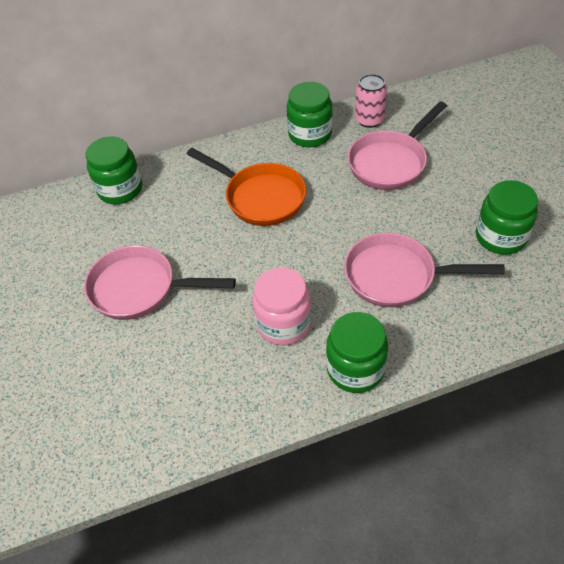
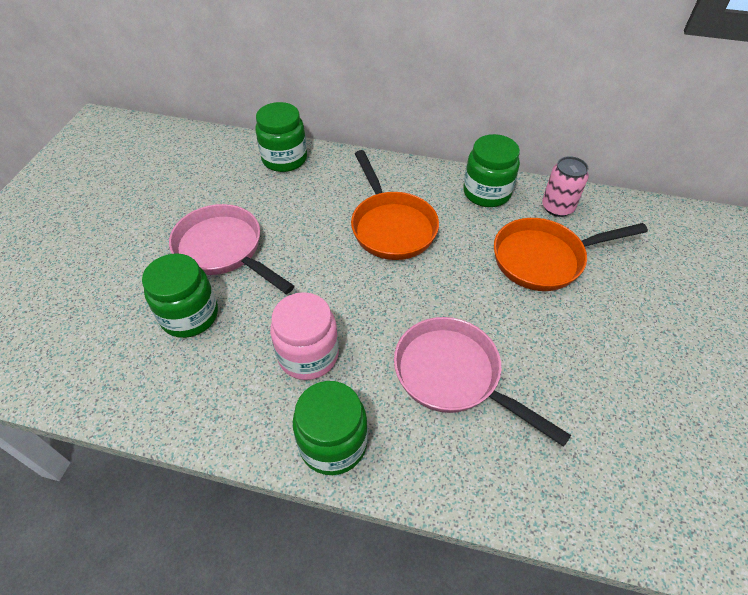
camera: 30 degrees right, 0 degrees up
pink pan [348,101,447,190] -> orange pan [494,218,648,291]
green jar [476,180,538,255] -> green jar moved to [142,253,218,338]

